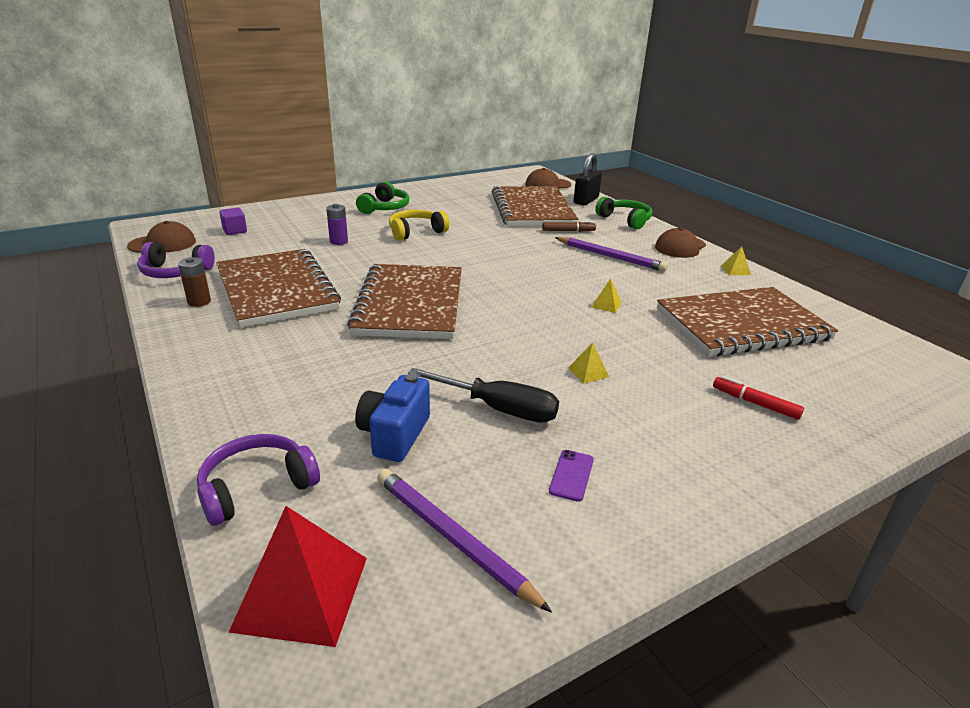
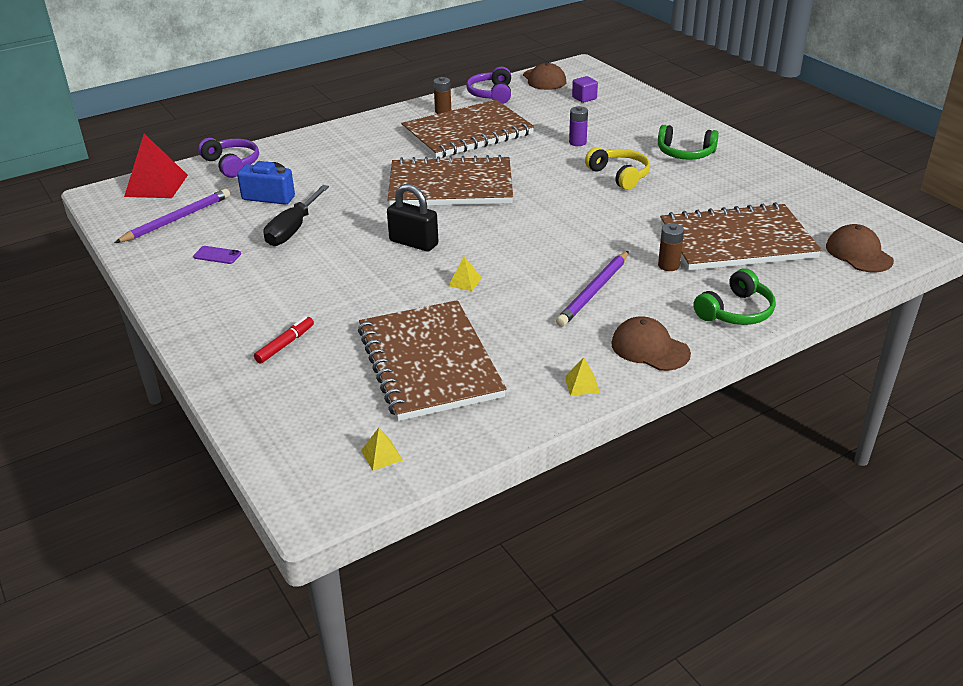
camera: 90 degrees right, 5 degrees up
brown marker [542,221,596,232] -> brown battery [658,223,684,271]
yellow pyramid [568,343,609,383] -> yellow pyramid moved to [361,428,403,471]
black padlock [573,153,602,205] -> black padlock moved to [387,184,438,251]

